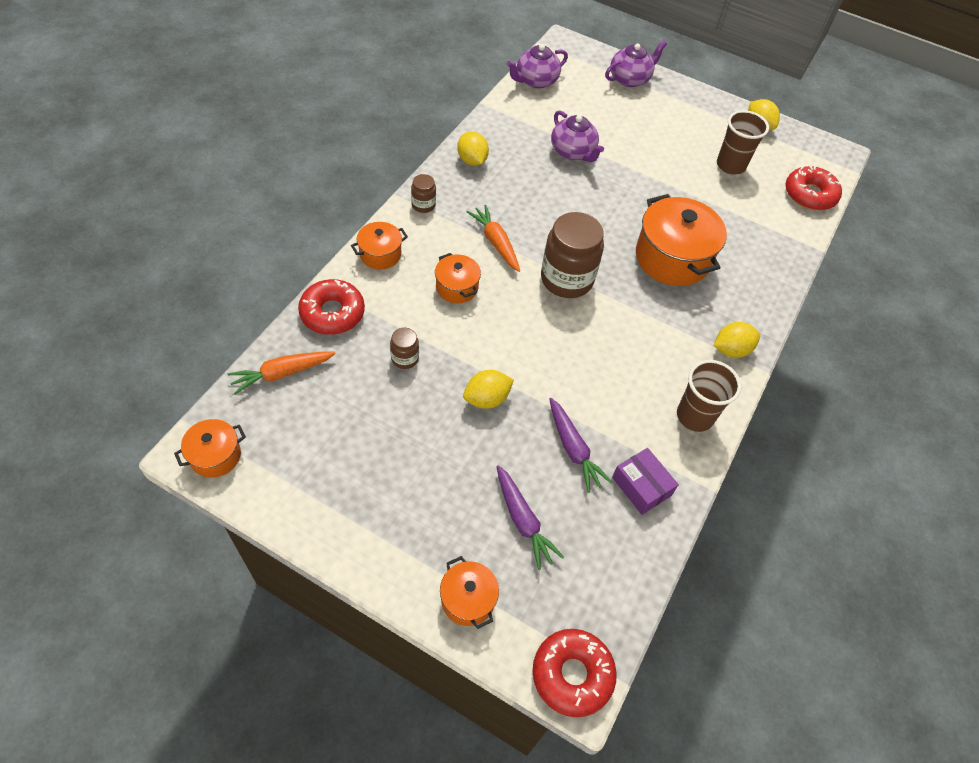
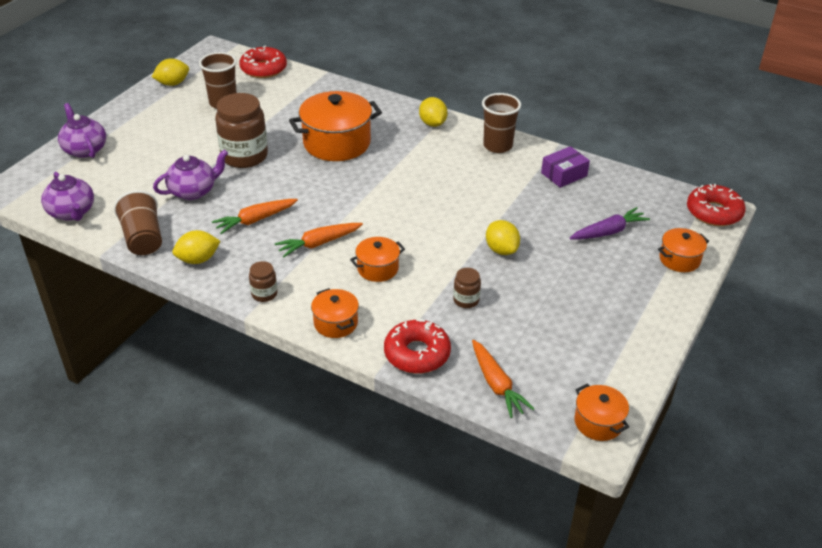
camera: 85 degrees left, 15 degrees down
brown jar [541,212,604,298] -> brown jar moved to [215,93,268,168]
purple carrot [550,398,612,493] -> none
none -> brown cup [114,190,162,255]
none -> orange carrot [212,199,298,234]

